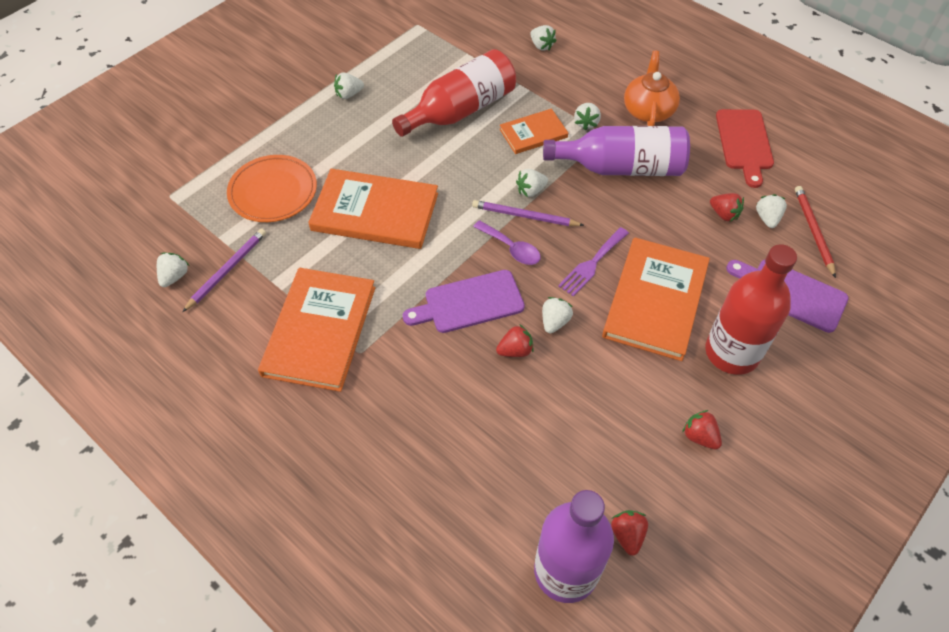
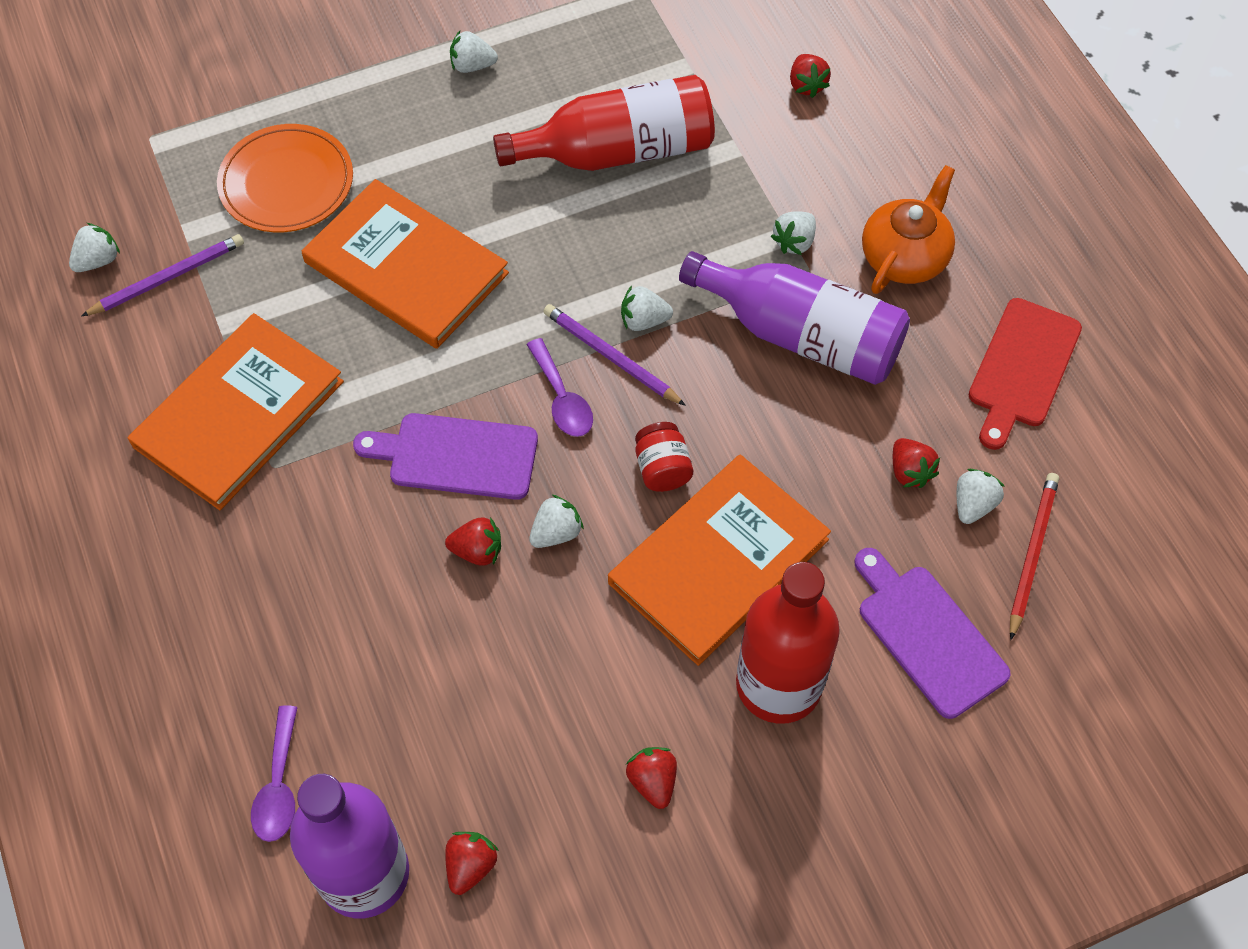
camera: 25 degrees right, 5 degrees up
orange book [500,109,568,154] -> none
white strawberry [530,25,557,51] -> red strawberry [790,54,831,98]
purple fork [558,227,629,297] -> red jar [635,422,693,492]
none -> purple spoon [251,705,298,842]

